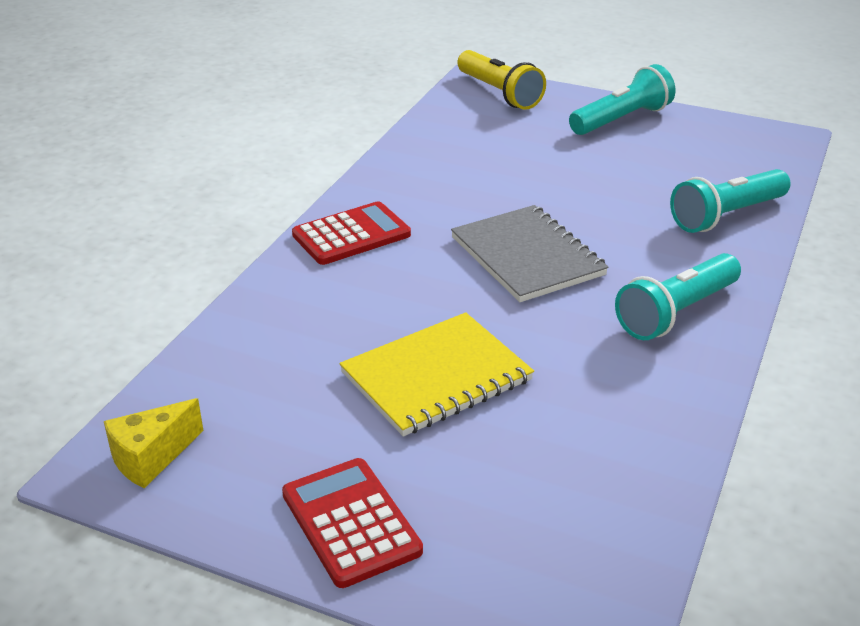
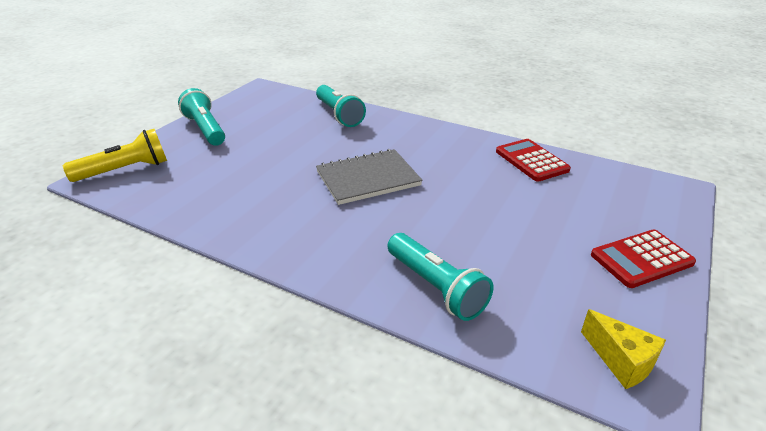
camera: 85 degrees left, 0 degrees up
red calculator [292,201,411,265] -> red calculator moved to [496,139,571,182]
yellow notebook [339,312,534,436] -> none
turquoise flashlight [615,253,741,340] -> turquoise flashlight moved to [387,233,494,321]

